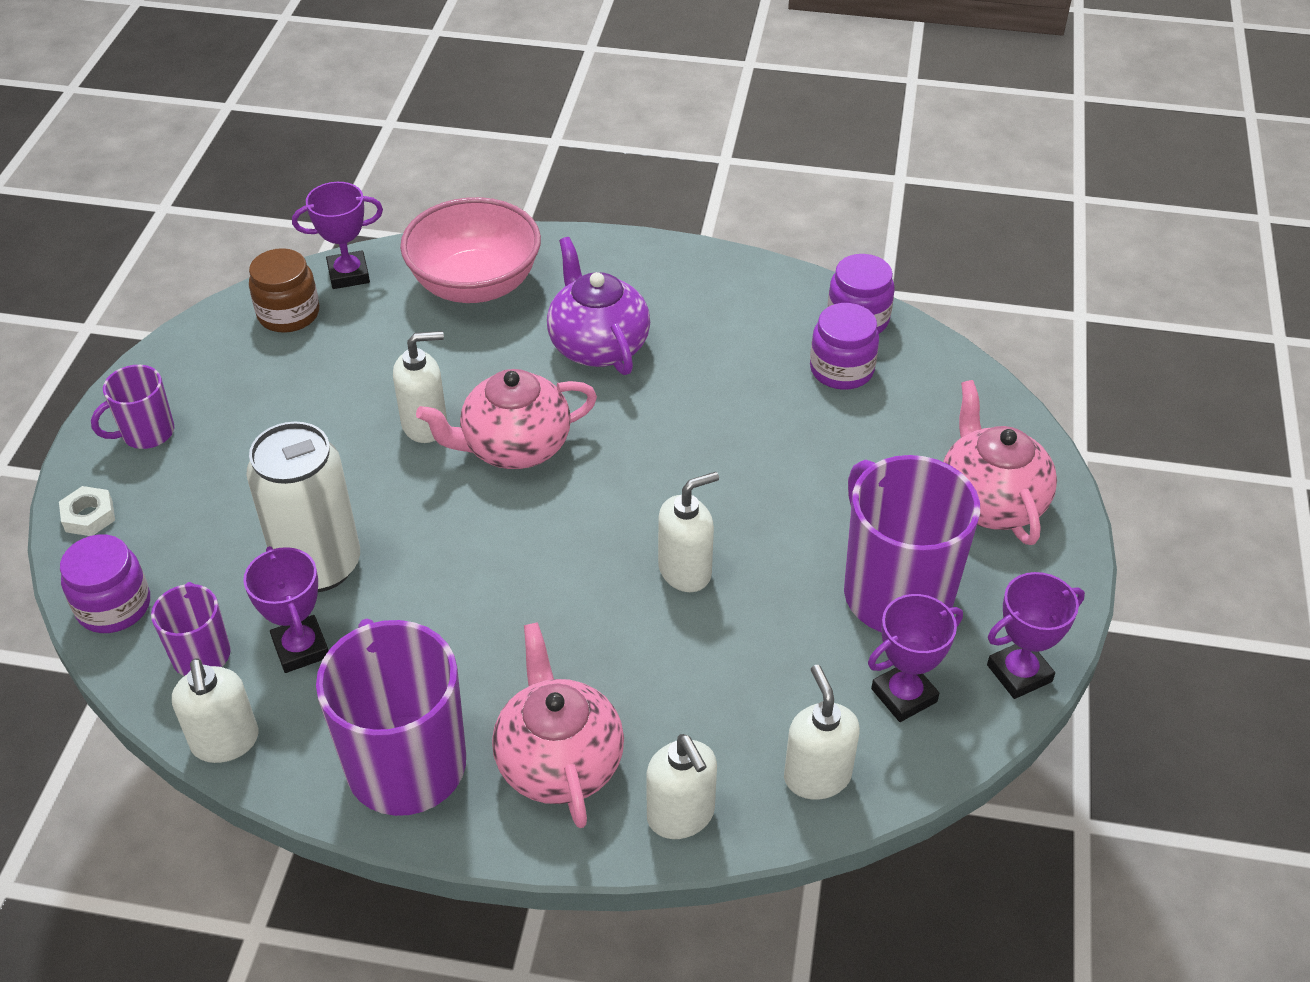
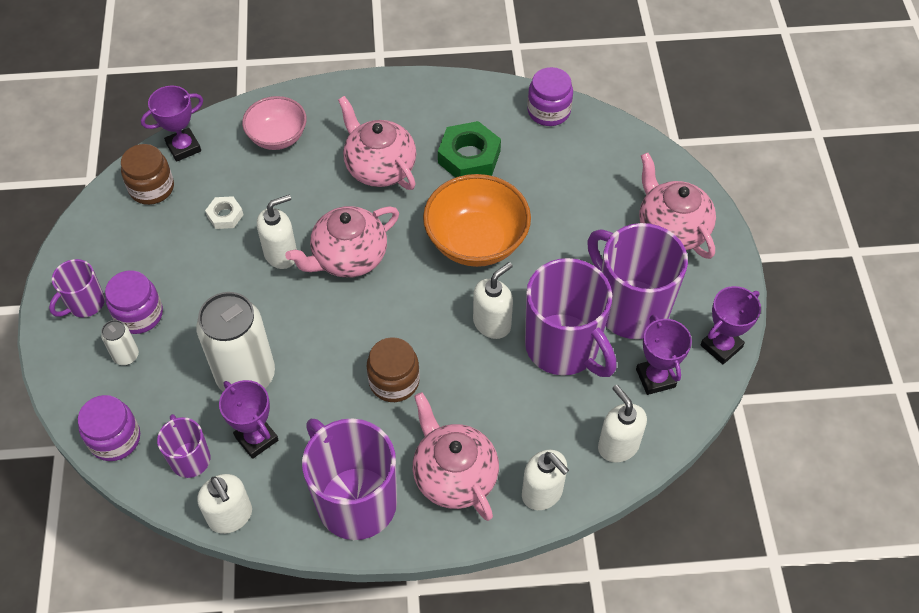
camera: 15 degrees left, 10 degrees up
white nut [59,486,115,536] -> white nut moved to [205,196,244,229]
pink bowl [400,197,541,303] -> pink bowl [242,96,307,150], size x0.64
purple teapot [547,237,650,375] -> pink teapot [338,96,416,190]
purple jar [810,303,879,390] -> purple jar moved to [105,271,163,334]
purple trophy [868,594,963,722] -> purple trophy turned 60 degrees counterclockwise [636,315,692,395]
none -> white can [101,320,139,365]
none -> brown jar [367,337,420,402]
none -> orange bowl [423,174,531,267]
none -> green nut [438,121,501,178]
none -> purple mug [525,258,616,377]

